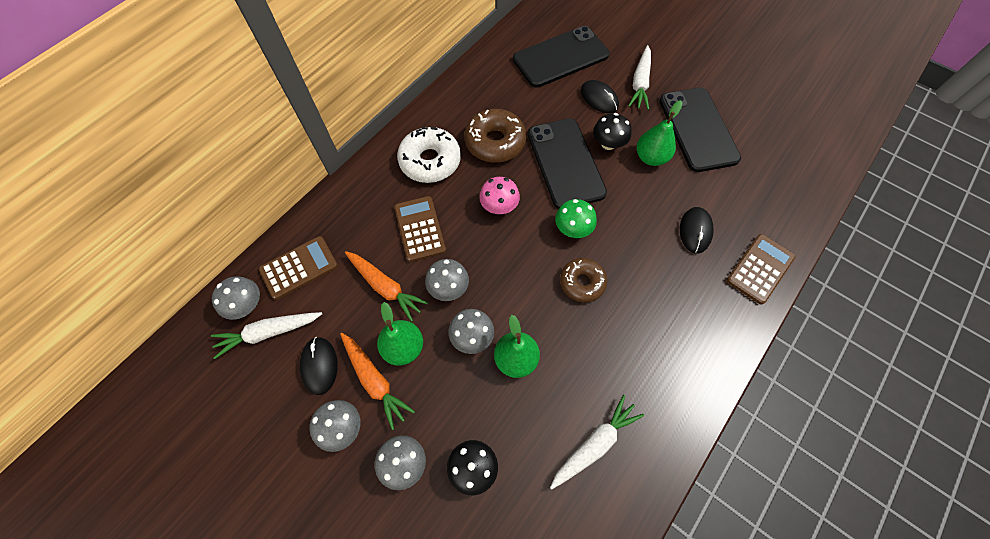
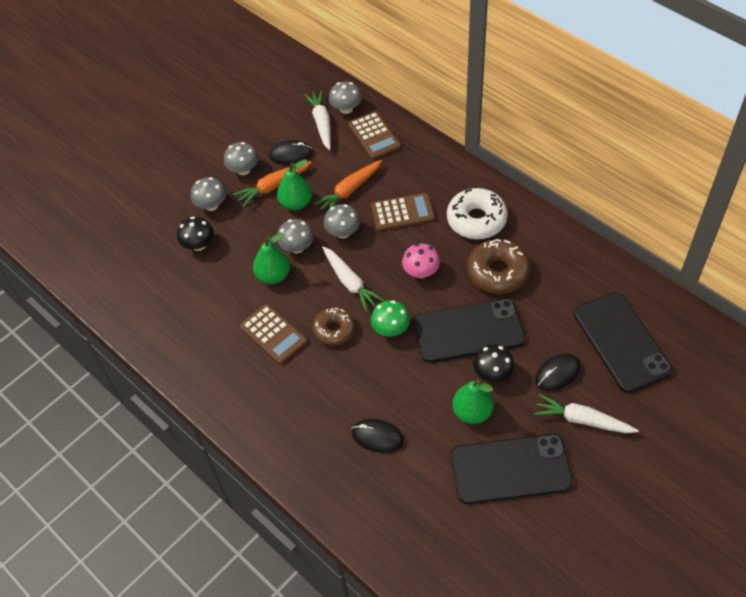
camera: 100 degrees right, 10 degrees down
white carrot [550,395,644,489] -> white carrot moved to [322,246,384,312]
brown calculator [727,234,795,305] -> brown calculator moved to [240,304,307,364]

